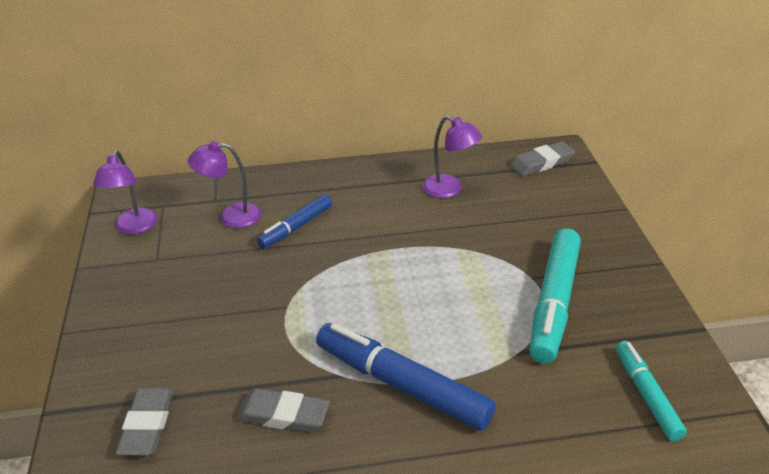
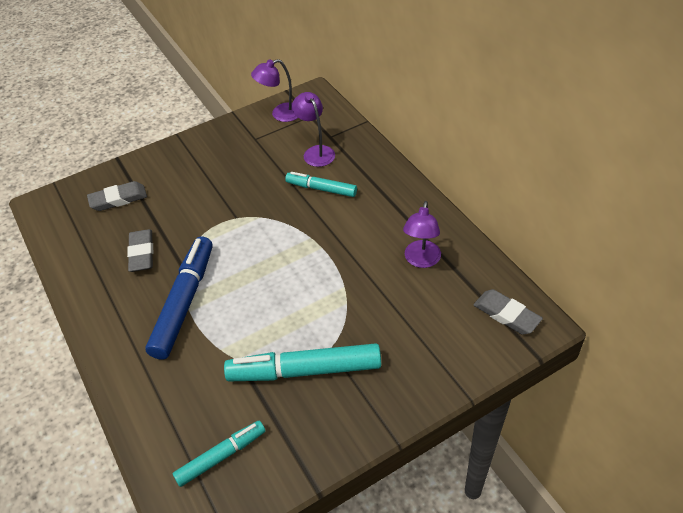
camera: 70 degrees right, 10 degrees up
blue marker [257,194,332,249] -> turquoise marker [285,172,357,197]

